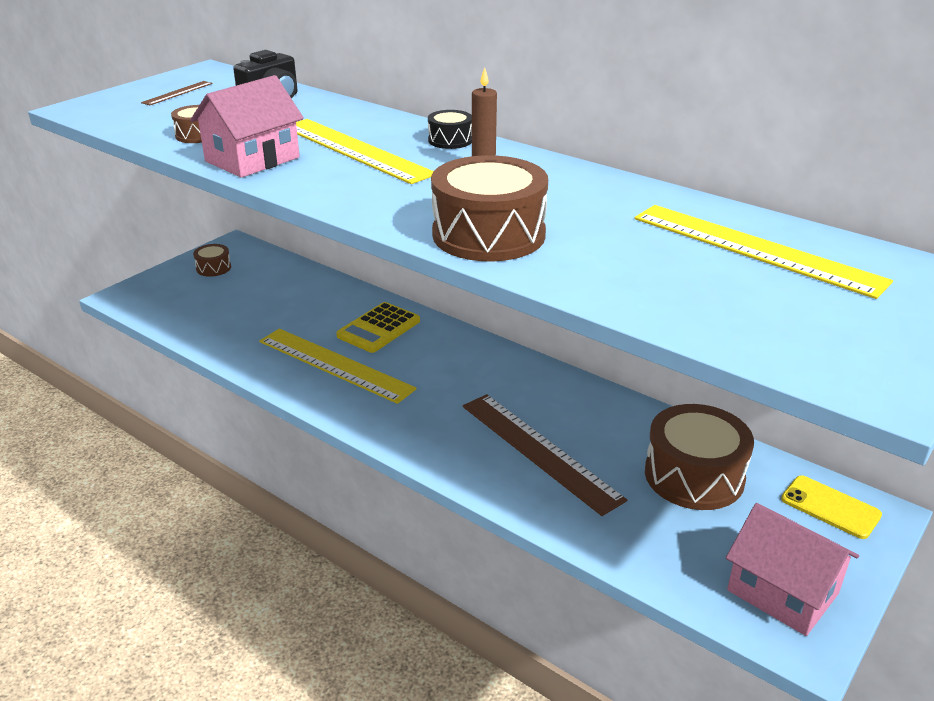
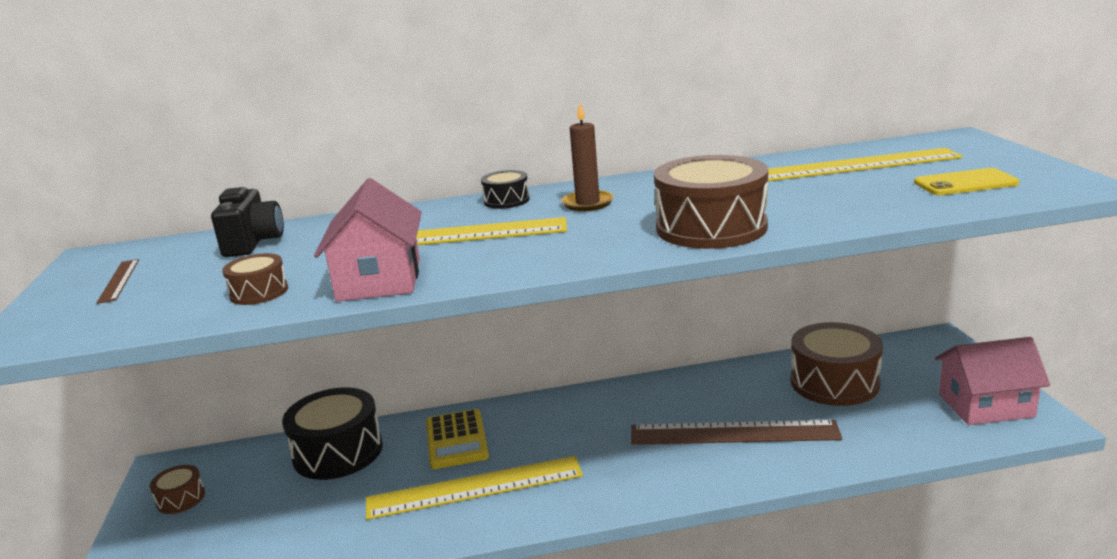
camera: 45 degrees left, 10 degrees down
yellow phone [781,475,882,539] -> yellow phone moved to [914,168,1019,195]
none -> black drum [282,388,383,480]

